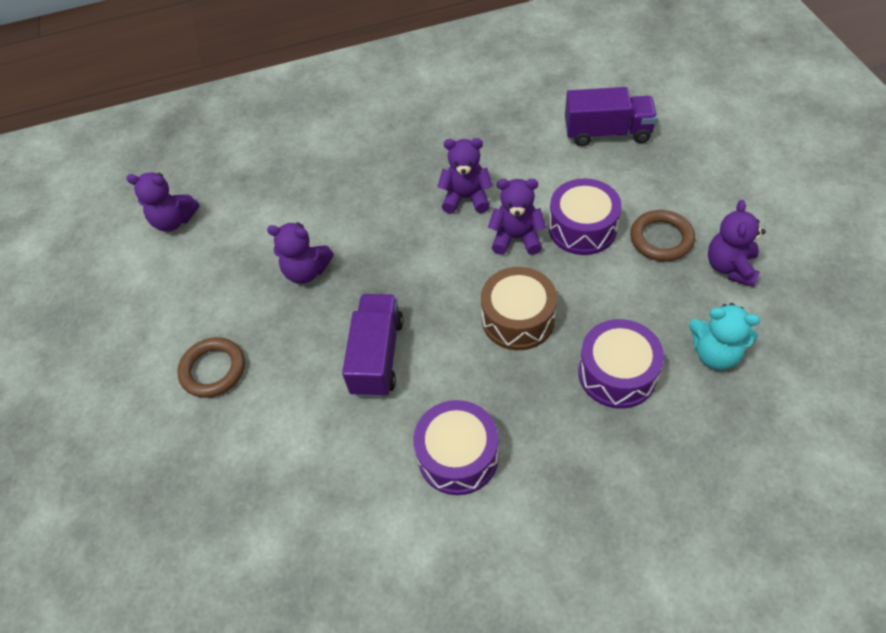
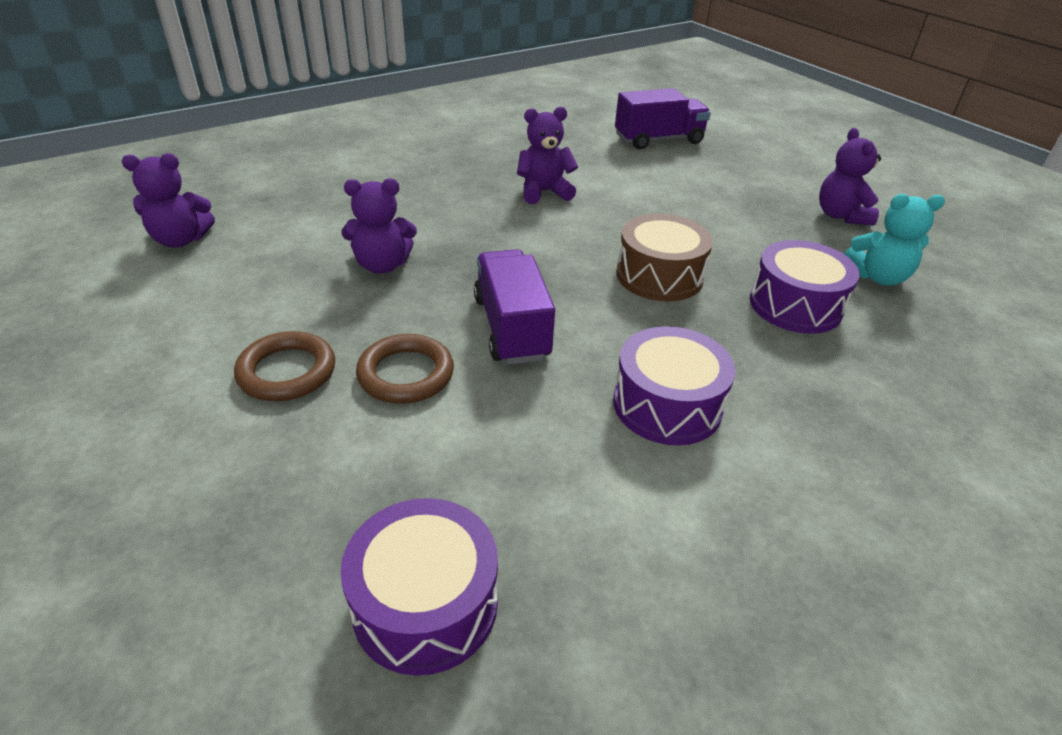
camera: 25 degrees left, 15 degrees down
purple teddy bear [488,179,546,255] -> none
purple drum [549,178,622,255] -> purple drum moved to [341,498,498,676]
brown ring [630,210,695,261] -> brown ring moved to [356,334,454,404]

